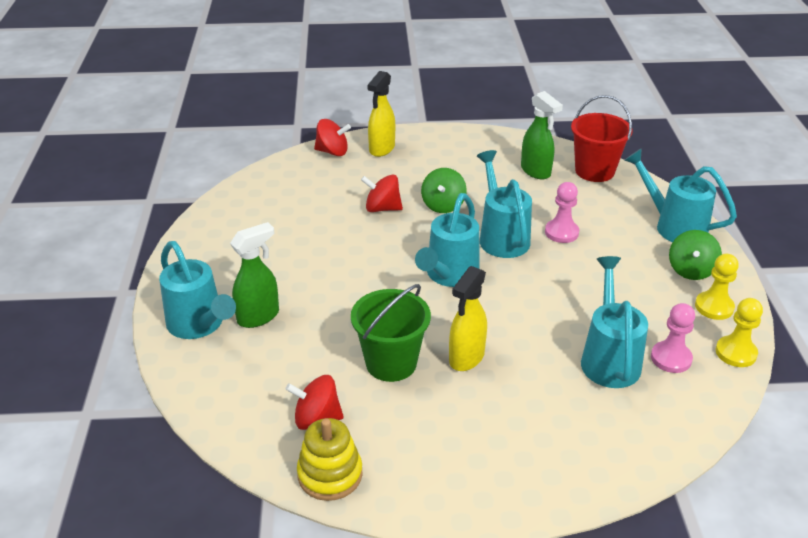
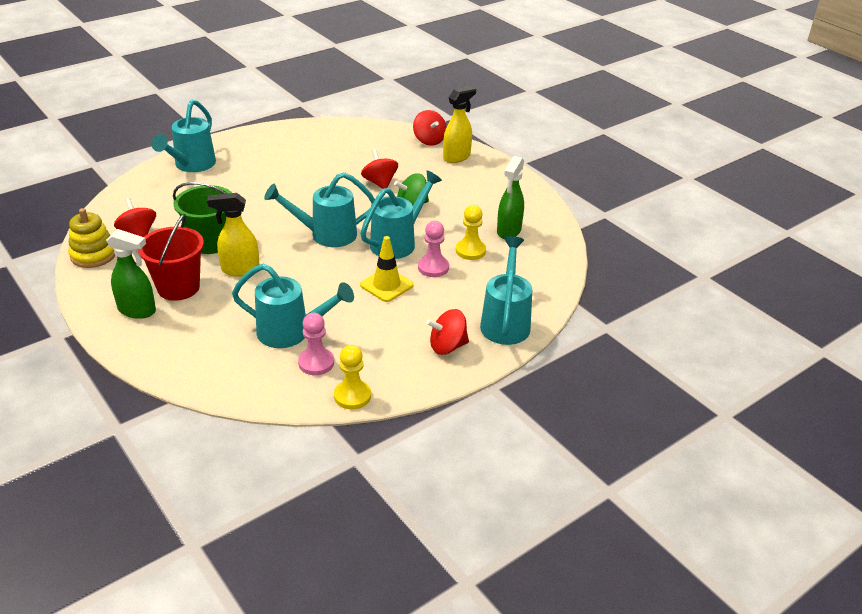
camera: 55 degrees right, 0 degrees up
green spray bottle [230,222,279,328] -> green spray bottle moved to [106,229,156,319]
yellow spray bottle [367,71,395,157] -> yellow spray bottle turned 150 degrees clockwise [443,86,476,163]
red bucket [571,95,633,182] -> red bucket moved to [138,214,204,301]
turquoise watering can [581,256,648,388] -> turquoise watering can turned 45 degrees clockwise [232,264,354,348]
green spinning top [669,230,722,280] -> red spinning top [426,309,469,355]
yellow pawn [695,253,739,320] -> yellow pawn moved to [456,205,486,260]
none -> yellow traffic cone [360,236,414,302]

